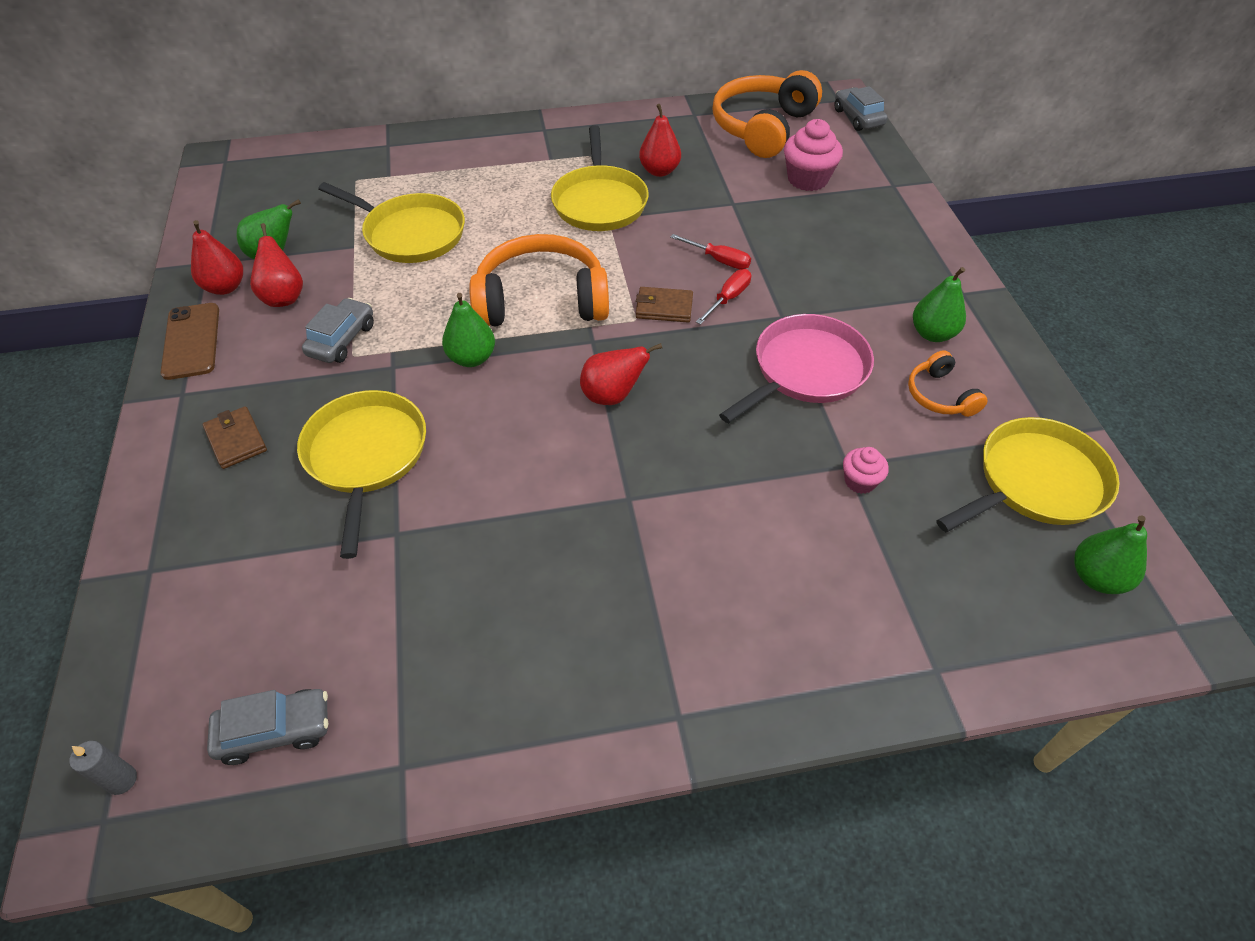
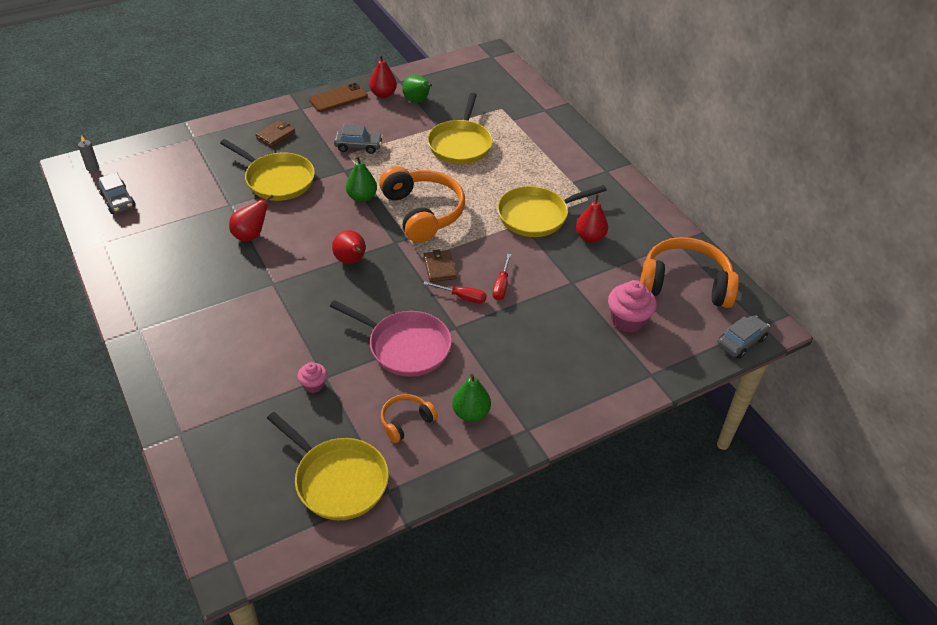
camera: 70 degrees right, 5 degrees down
red pear [250,223,303,307] -> red pear moved to [229,194,273,241]
yellow pan [297,390,426,559] -> yellow pan turned 60 degrees clockwise [220,139,315,201]
green pear [1074,515,1147,594] -> none

